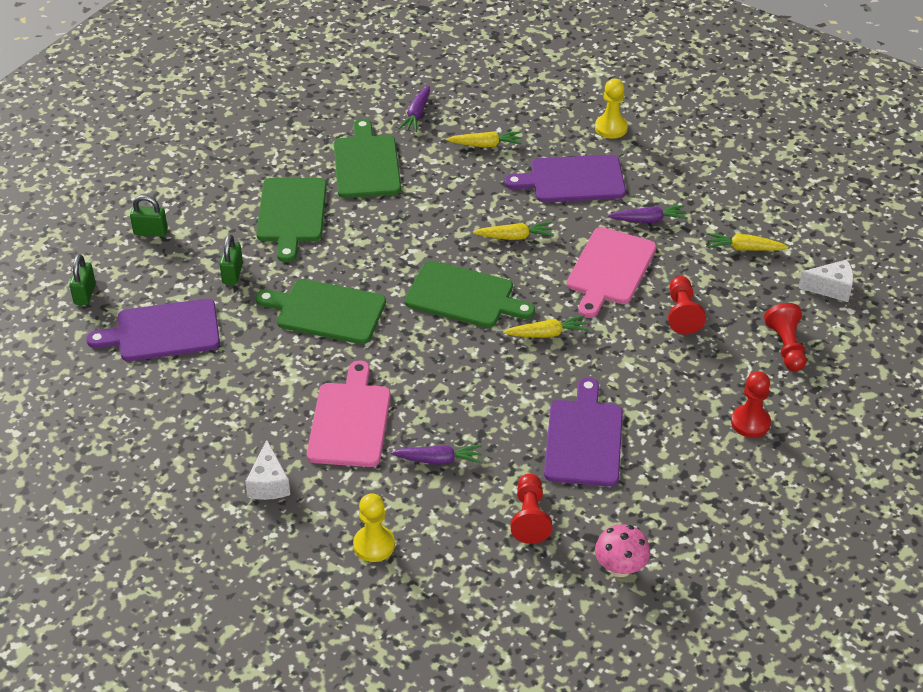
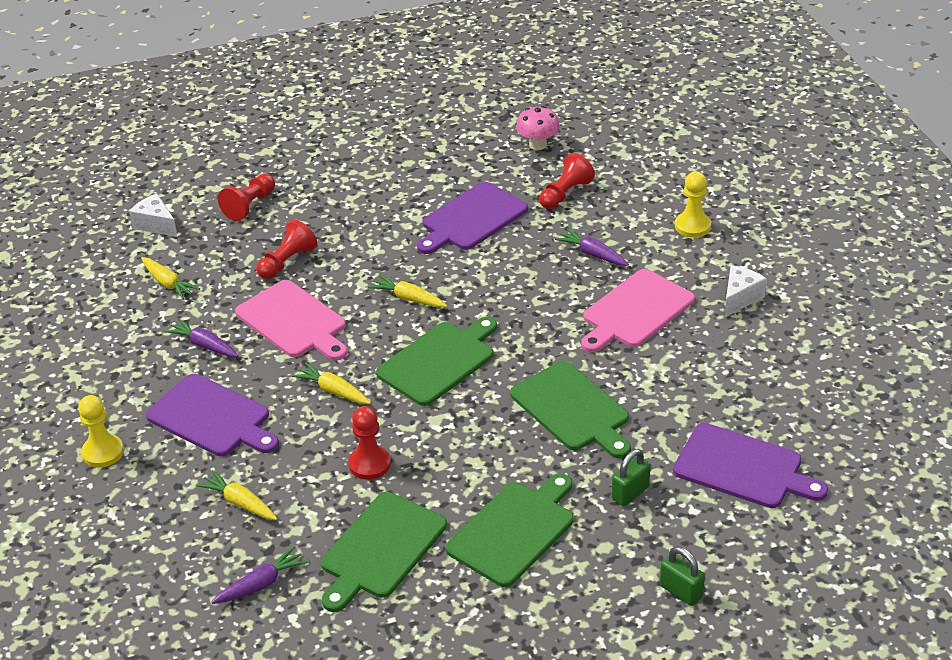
camera: 140 degrees left, 5 degrees down
green padlock [69,254,96,305] -> none
green cutting board [405,261,535,328] -> green cutting board turned 75 degrees clockwise [376,317,497,406]
pink cutting board [567,227,656,318] -> pink cutting board turned 75 degrees clockwise [235,280,348,361]
red pawn [731,371,771,438] -> red pawn moved to [349,406,391,480]

